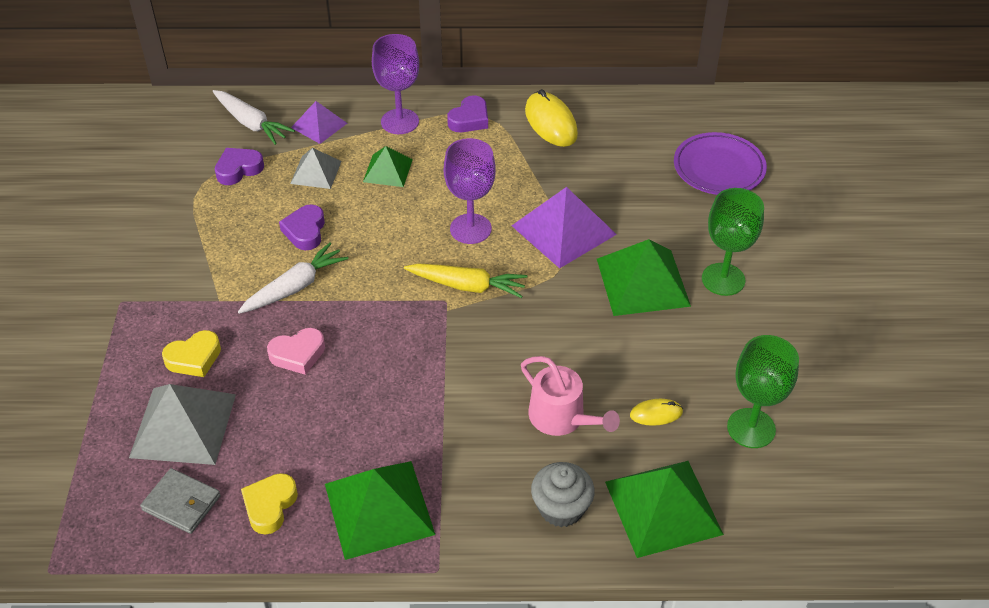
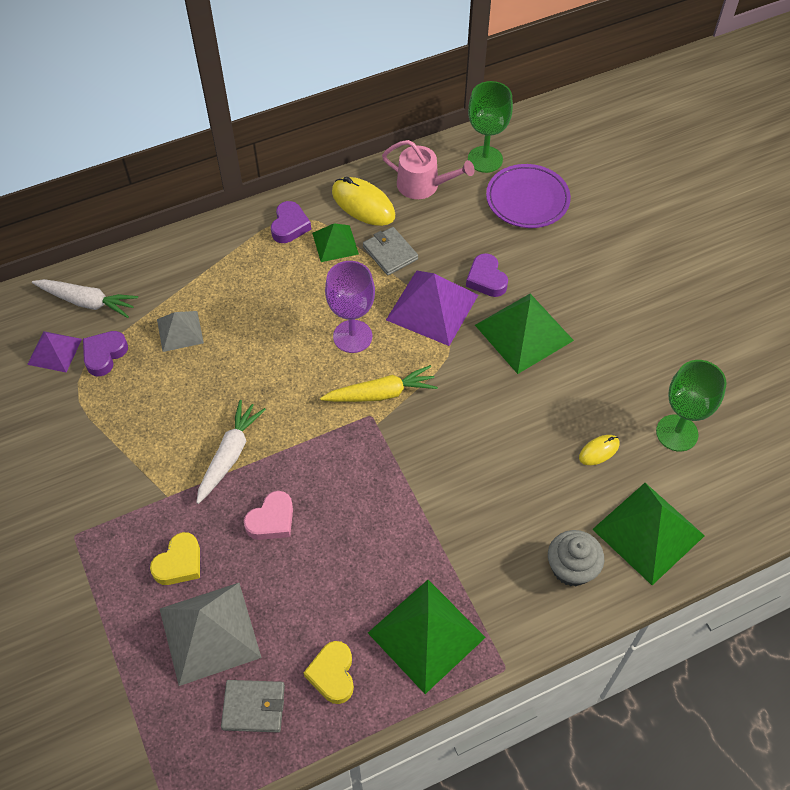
camera: 25 degrees left, 10 degrees up
purple heart [279,205,325,250] -> purple heart moved to [466,253,508,297]
purple pyramid [291,101,347,144] -> purple pyramid moved to [27,331,82,372]
green pyramid [363,146,413,187] -> green pyramid moved to [312,223,359,262]
purple goblet [372,34,419,134] -> none
pink watering can [521,356,620,436] -> pink watering can moved to [382,140,475,199]
green goblet [702,188,764,296] -> green goblet moved to [468,81,513,173]
none -> grey wallet [363,227,418,275]

